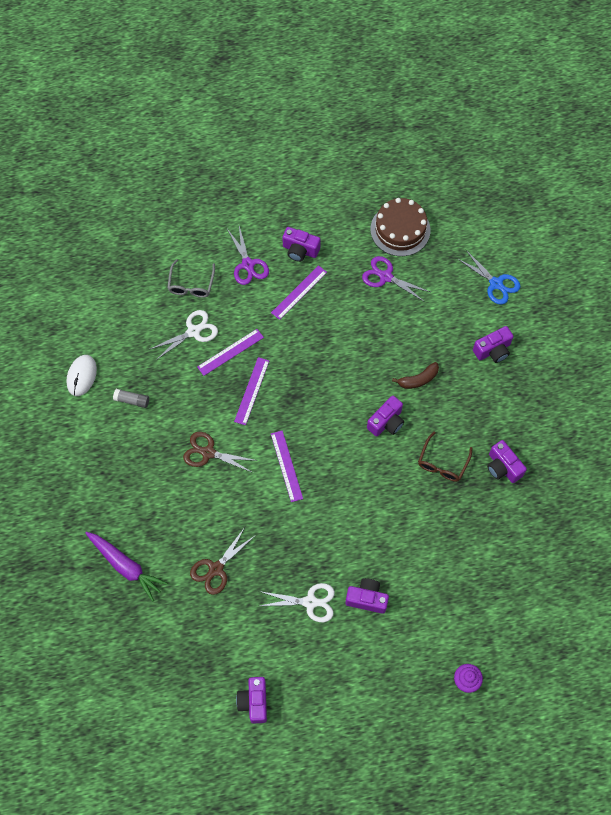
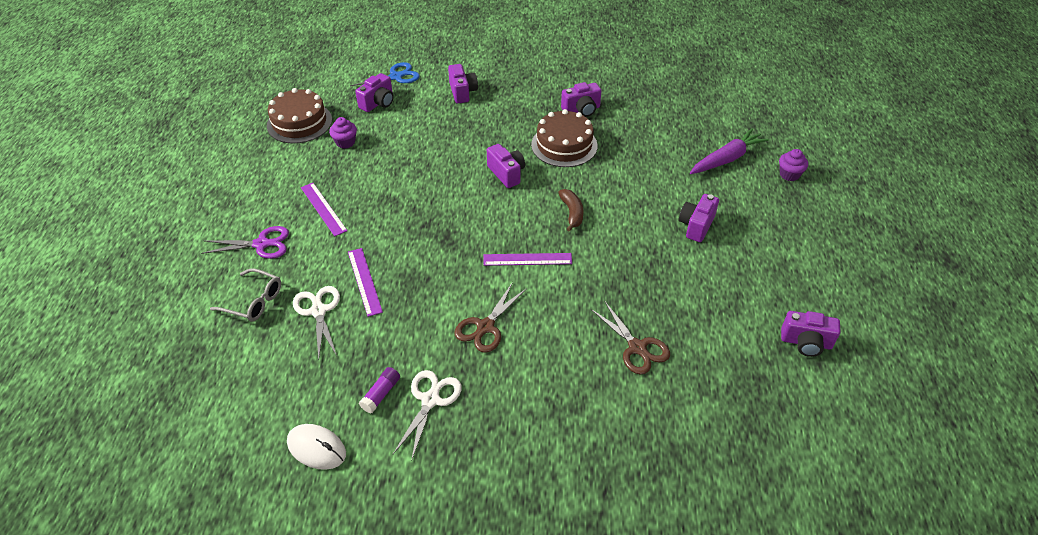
camera: 75 degrees left, 20 degrees down
purple carrot [85,532,168,601] -> purple carrot moved to [690,128,769,174]
grey glue stick [113,389,149,408] -> purple glue stick [359,367,400,413]
purple ruler [234,357,269,425] -> none
white scissors [259,583,335,622] -> white scissors moved to [393,370,462,461]
purple camera [283,227,321,262] -> purple camera moved to [355,73,394,112]
purple scissors [362,256,430,302] -> purple cupcake [329,117,357,148]
brown banana [392,362,439,389] -> brown banana moved to [558,189,584,232]
brown glasses [418,431,473,482] -> brown cake [531,109,598,167]

